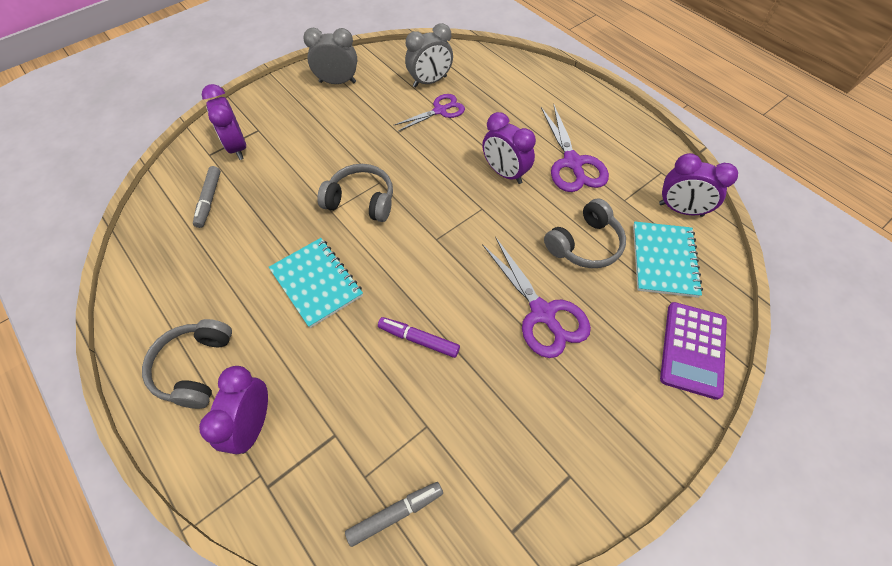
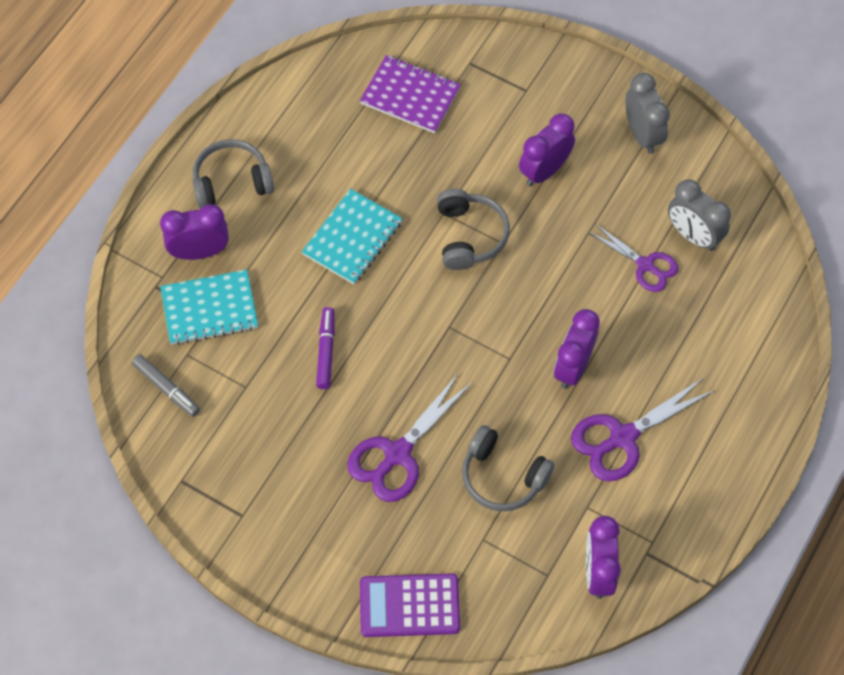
camera: 70 degrees right, 5 degrees up
grey marker [193,166,221,228] -> purple notebook [360,55,461,133]
purple clock [202,84,246,160] -> purple clock moved to [519,113,575,186]
turquoise notebook [633,222,703,298] -> turquoise notebook moved to [160,270,258,345]

